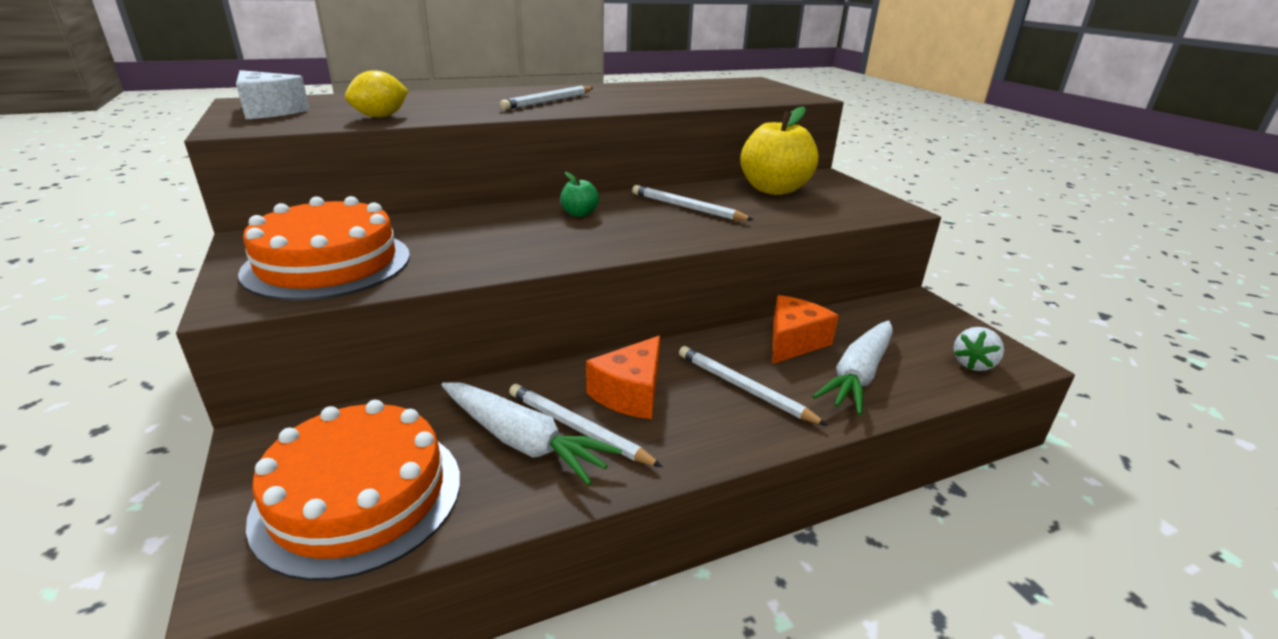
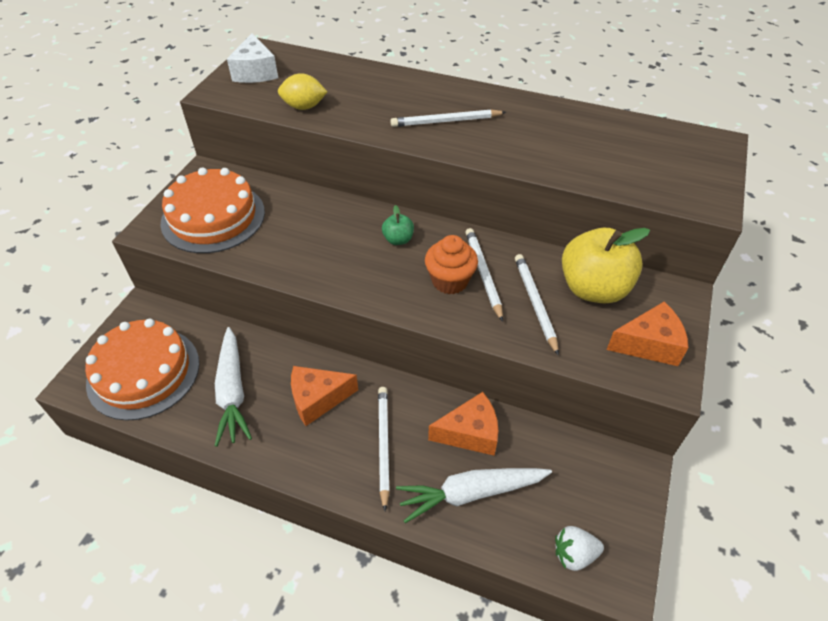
camera: 45 degrees right, 20 degrees up
white pencil [509,384,663,467] -> white pencil moved to [515,254,559,356]
none -> orange cupcake [425,235,478,294]
none -> orange cheese [606,302,688,366]

